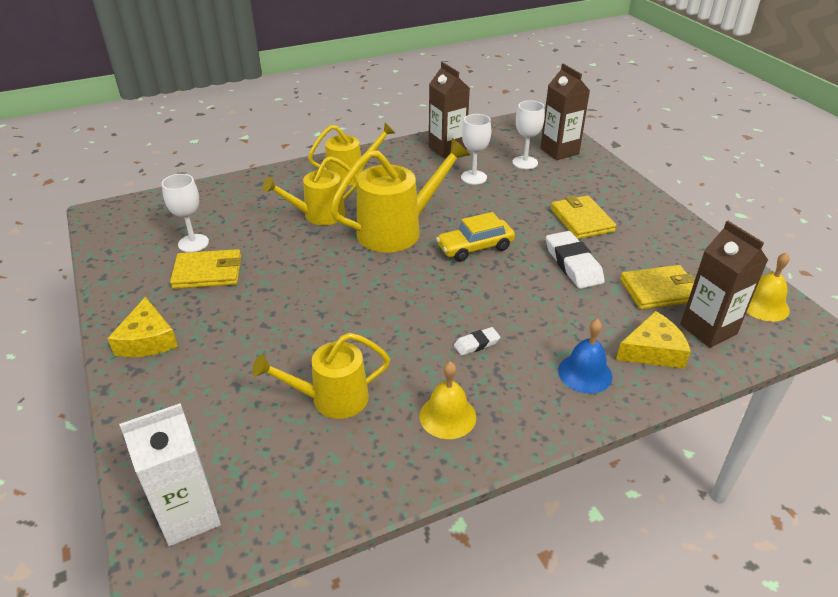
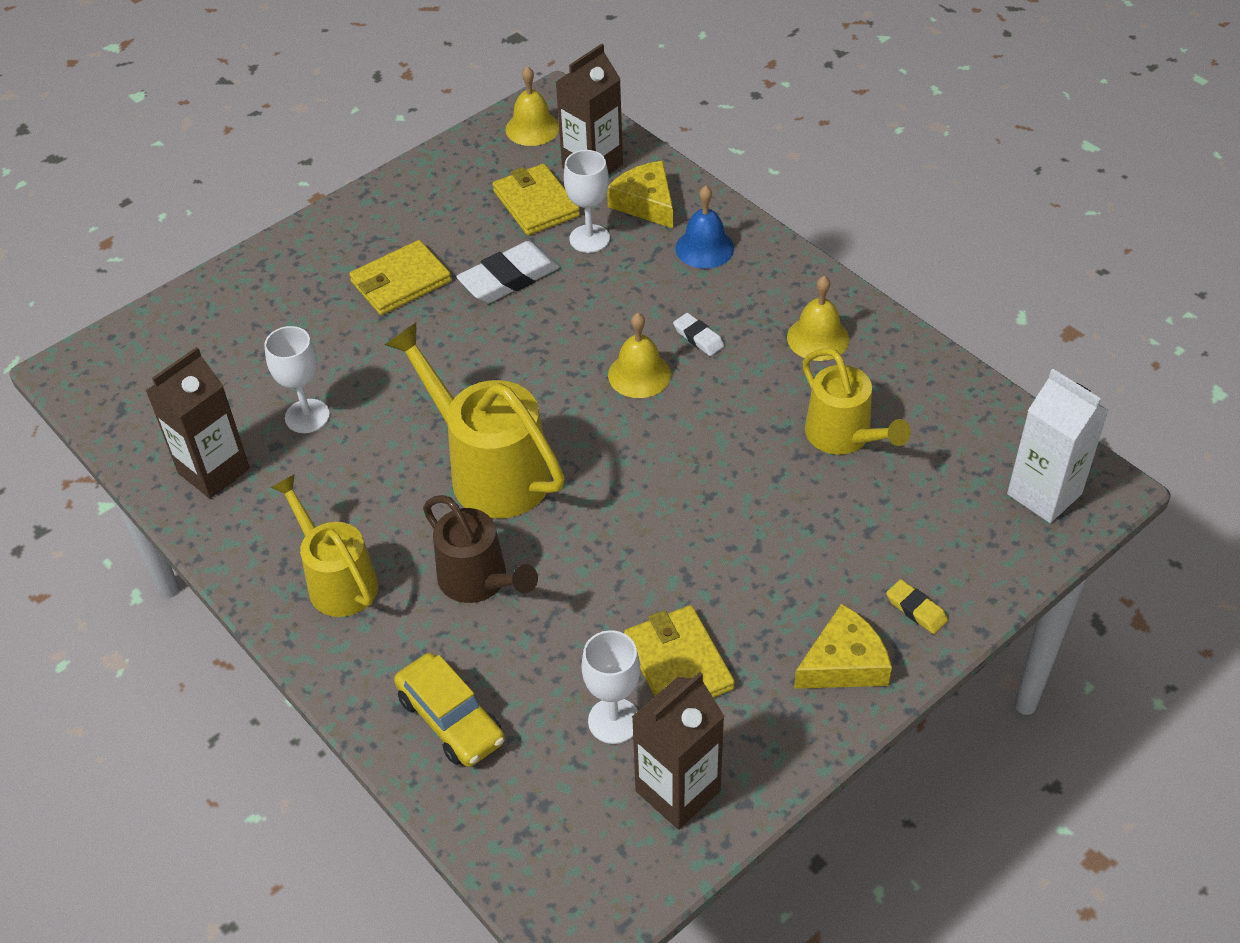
camera: 105 degrees left, 10 degrees up
yellow watering can [262,156,357,225] -> brown watering can [423,495,538,603]
yellow car [436,212,515,262] -> yellow car moved to [394,653,505,767]
white goblet [512,100,545,169] -> white goblet moved to [564,150,610,253]
brown carton [540,63,590,160] -> brown carton moved to [632,672,725,829]
none -> yellow bell [608,313,671,398]
none -> yellow eraser [886,579,948,634]

